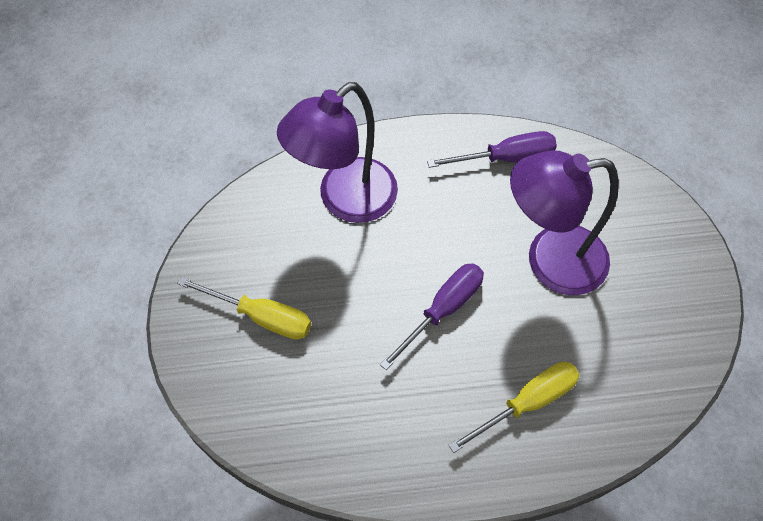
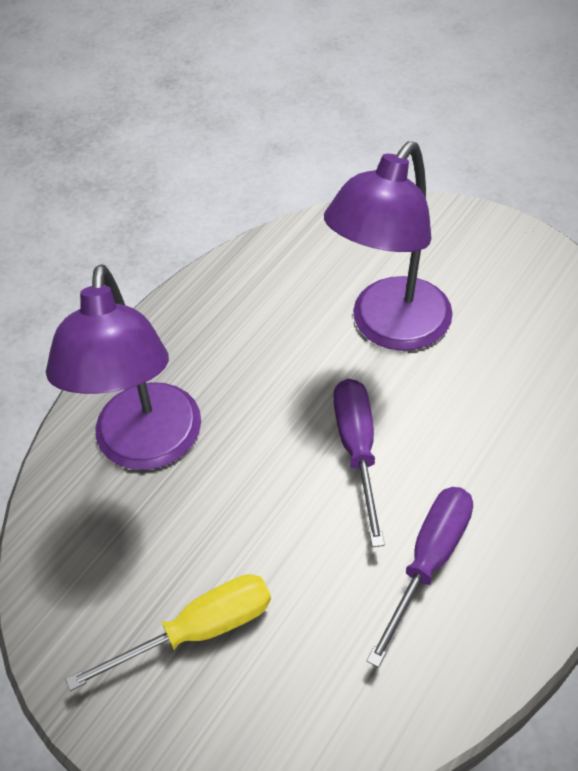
camera: 45 degrees left, 10 degrees down
purple screwdriver [427,131,557,168] -> purple screwdriver moved to [366,487,473,668]
yellow screwdriver [449,362,579,453] -> none

